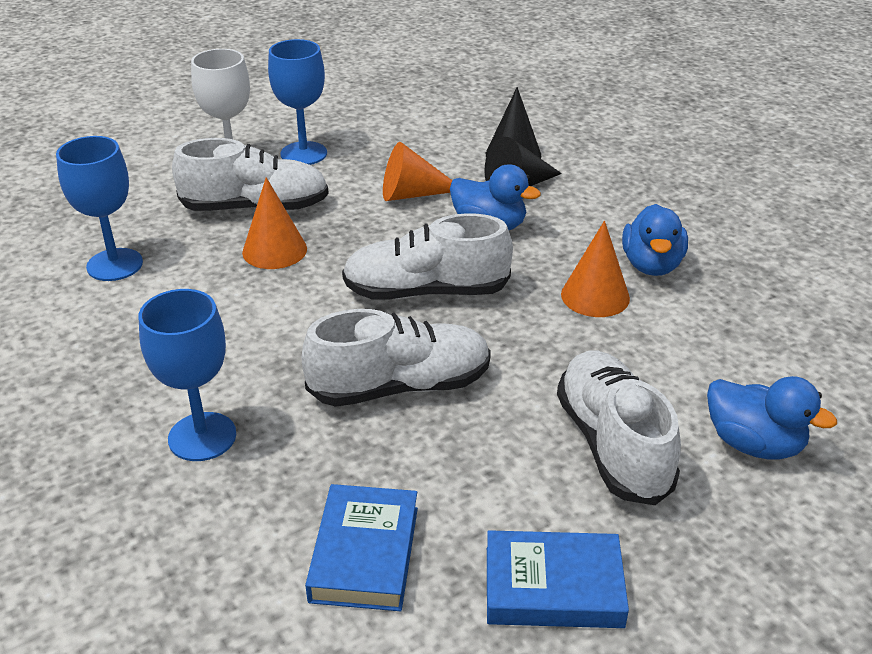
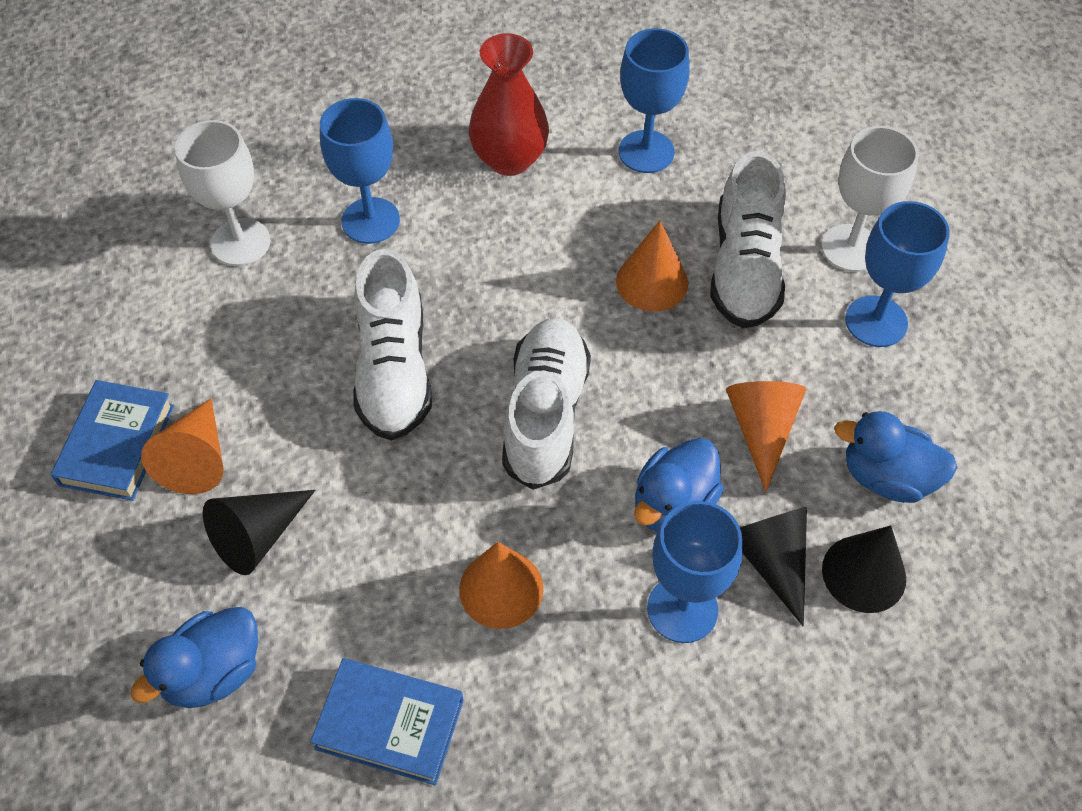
camera: 100 degrees right, 20 degrees up
blue book [305,484,418,611] -> blue book moved to [310,658,464,785]
white shoe [557,351,681,505] -> black cone [203,490,316,575]
blue duck [622,204,688,276] -> blue duck moved to [834,411,958,503]
none -> orange cone [141,398,224,494]
none -> white goblet [175,120,270,266]
none -> red vase [469,33,549,176]
none -> blue goblet [647,501,743,643]

